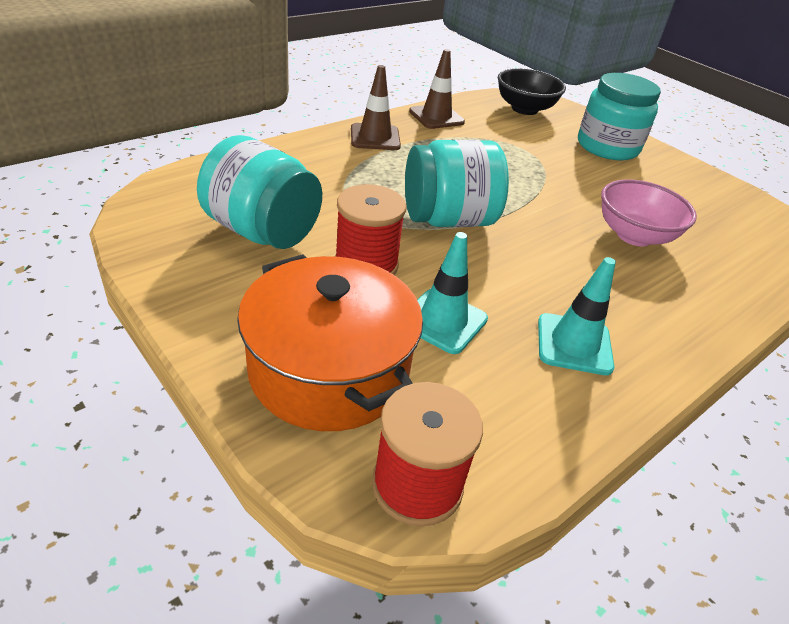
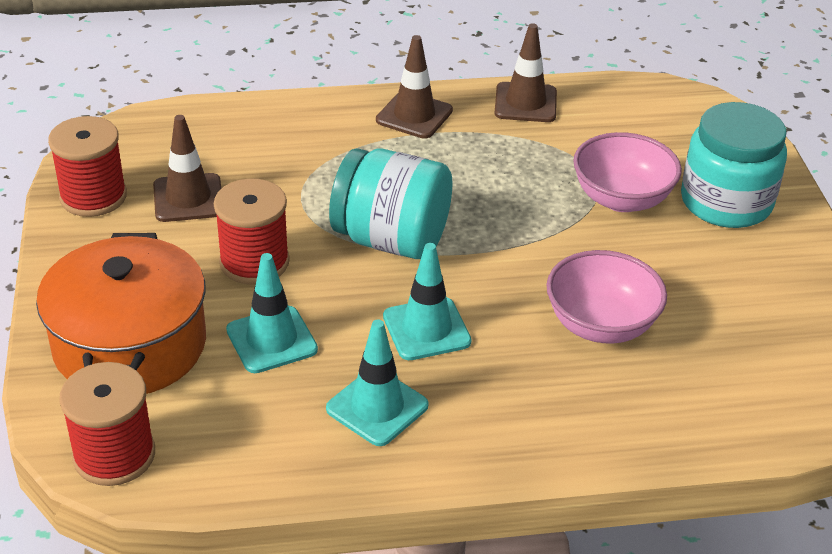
camera: 35 degrees right, 0 degrees up
turquoise jar [197,135,322,249] -> brown traffic cone [153,115,221,222]
black bowl [498,68,566,115] -> none
none -> red spool [48,116,127,217]
none -> turquoise traffic cone [383,243,471,360]
none -> pink bowl [573,132,682,212]

